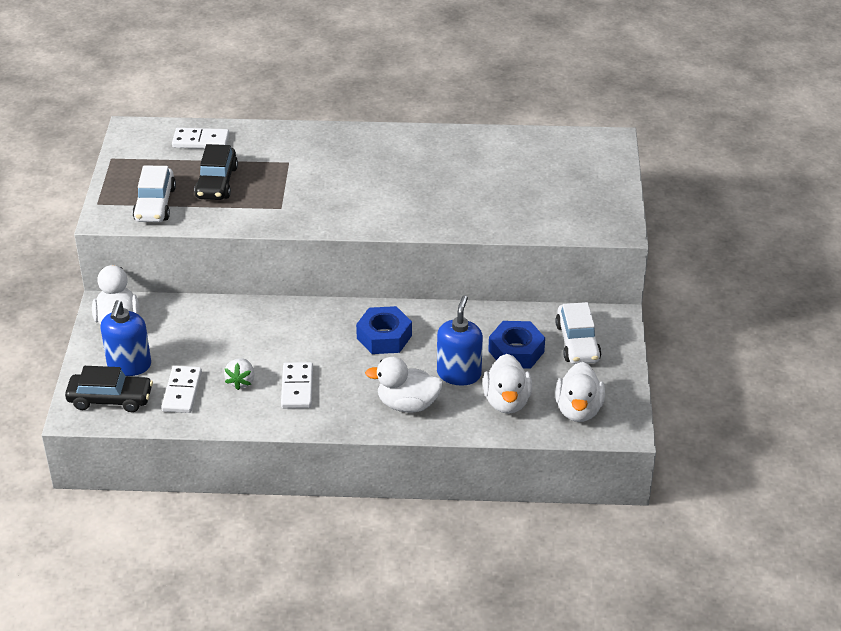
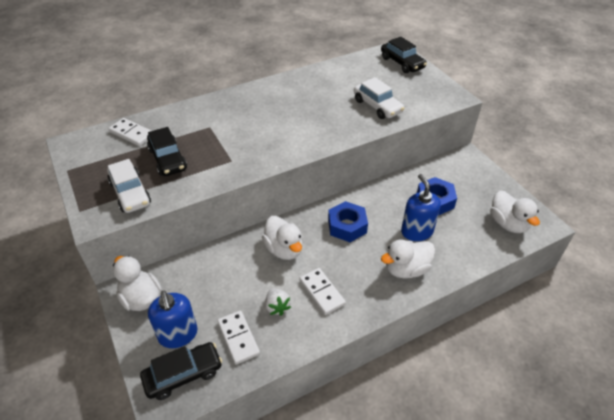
camera: 30 degrees left, 5 degrees up
white domino [172,128,229,149] -> white domino turned 60 degrees clockwise [108,118,151,146]
white duck [483,354,532,414] -> white duck moved to [262,216,303,260]
white car [555,302,601,364] -> white car moved to [354,77,405,119]
none -> black car [381,37,427,73]

